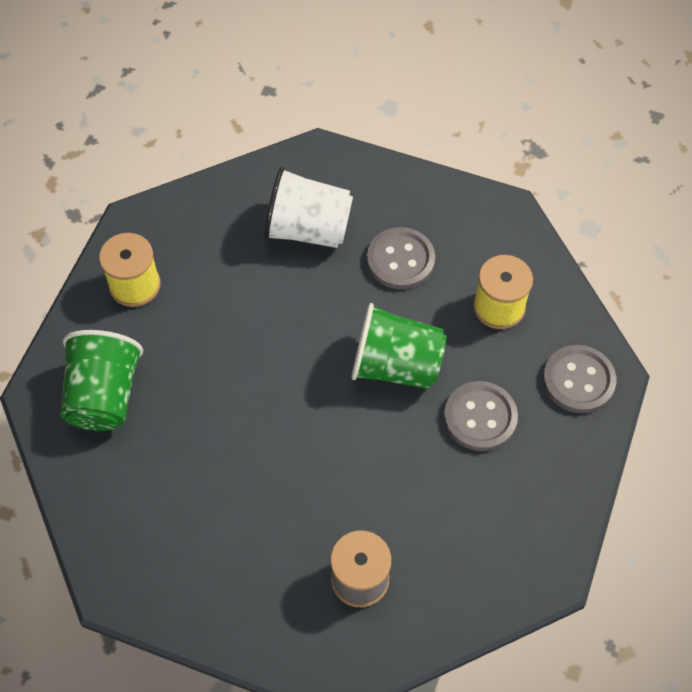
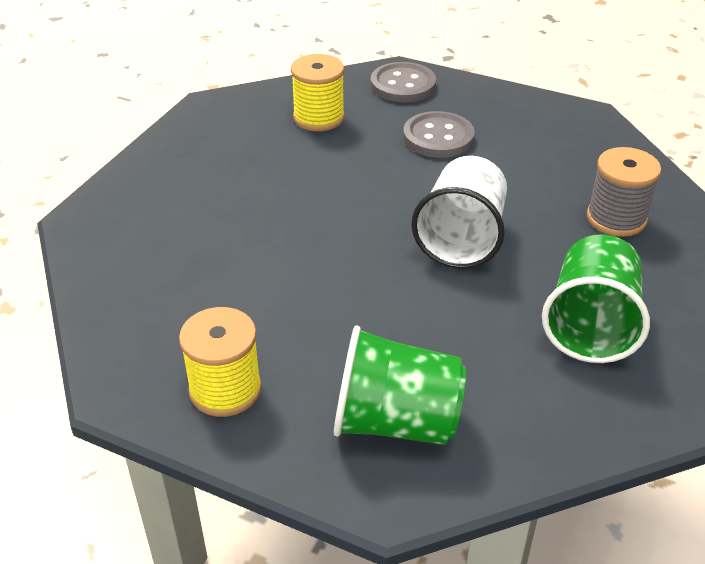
camera: 85 degrees left, 20 degrees down
white cup [264,167,353,248] -> white cup moved to [411,156,507,269]
green cup [351,303,446,389] -> green cup moved to [542,235,650,363]
grey button [367,227,435,290] -> none

